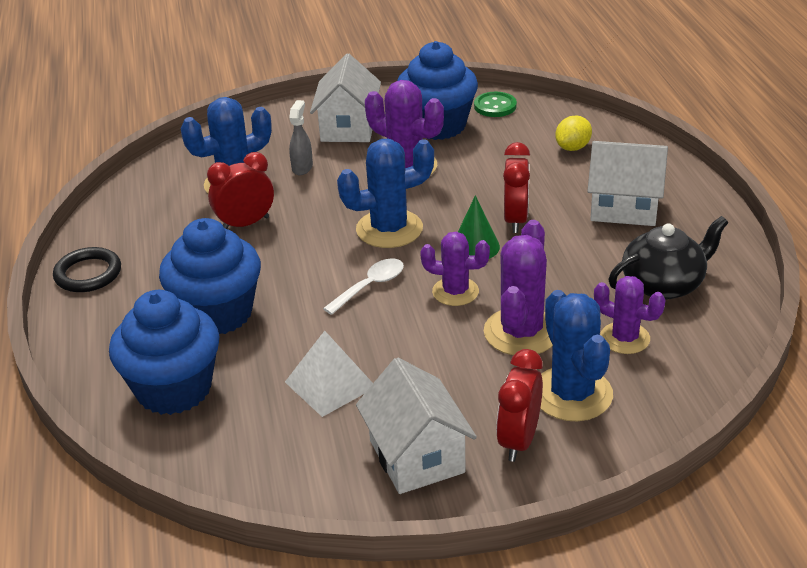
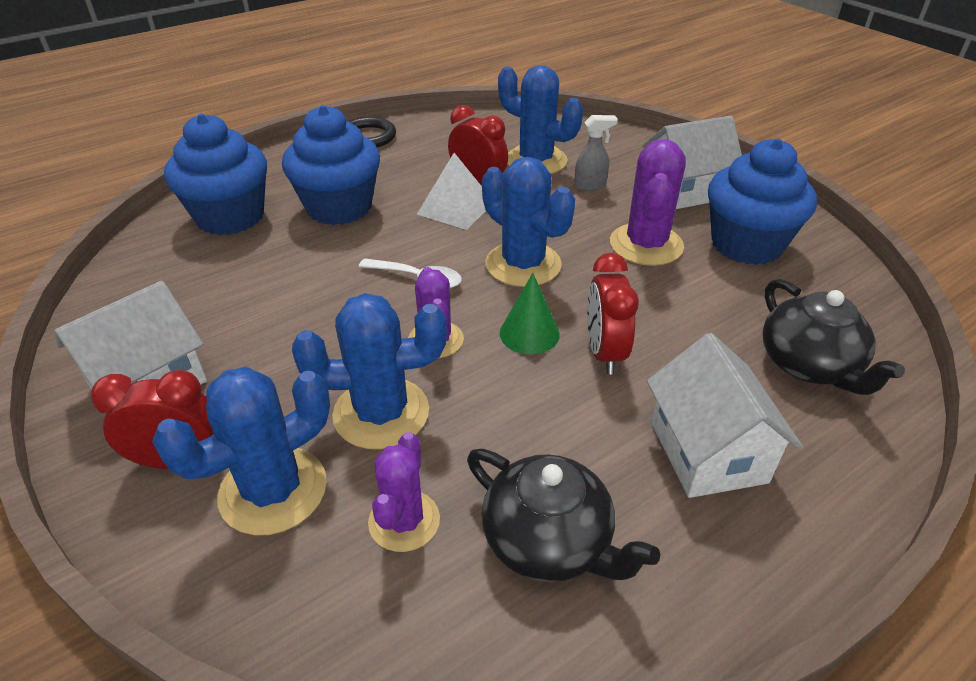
camera: 65 degrees right, 5 degrees up
white pyramid [285,331,373,417] -> white pyramid moved to [417,153,486,230]
green button [474,92,517,117] -> none
purple cactus [484,220,553,355] -> blue cactus [292,293,447,449]
red clock [503,142,530,233] -> red clock turned 105 degrees clockwise [587,253,639,374]
yellow lemon [555,115,592,151] -> black teapot [762,279,905,395]

